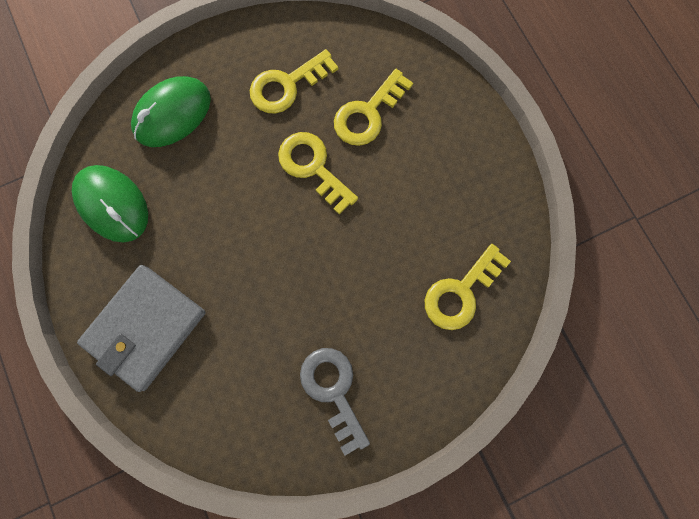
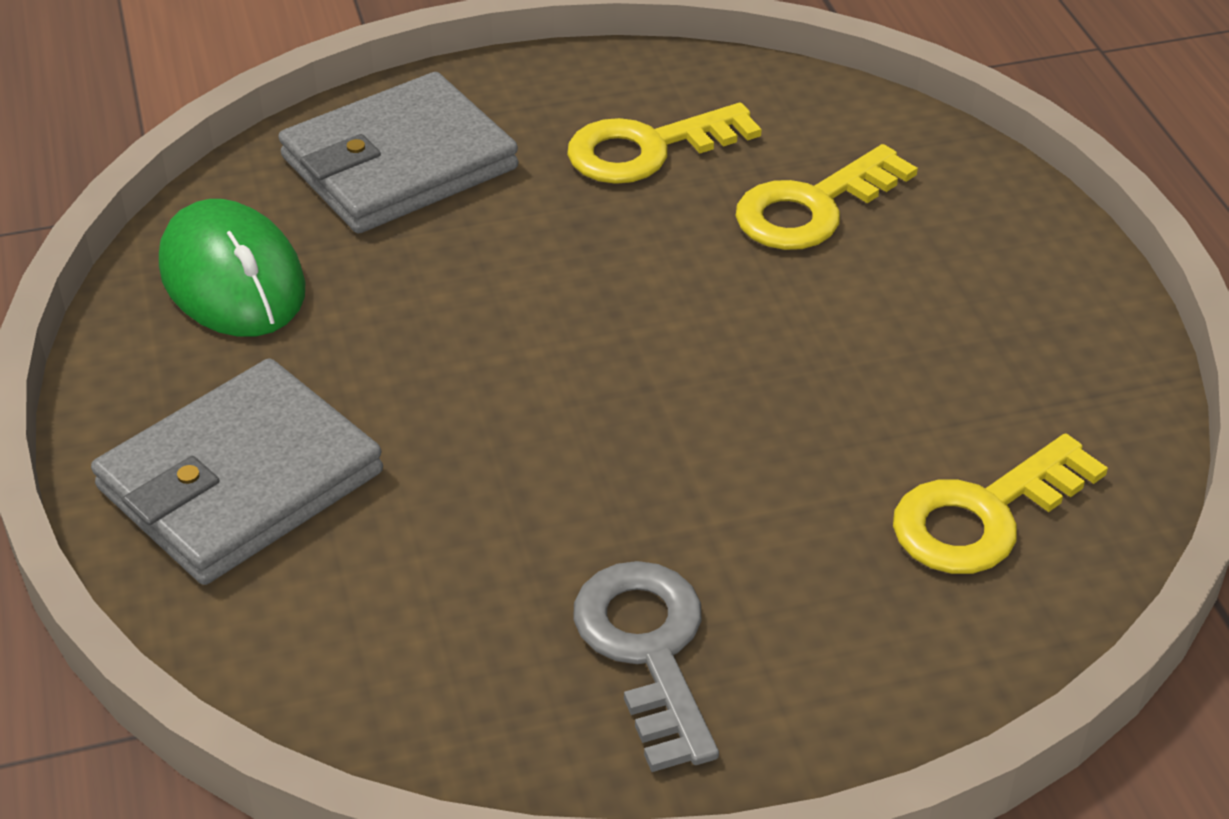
camera: 10 degrees right, 35 degrees down
green mouse [131,76,211,147] -> grey wallet [278,72,519,233]
yellow key [278,132,358,215] -> none

